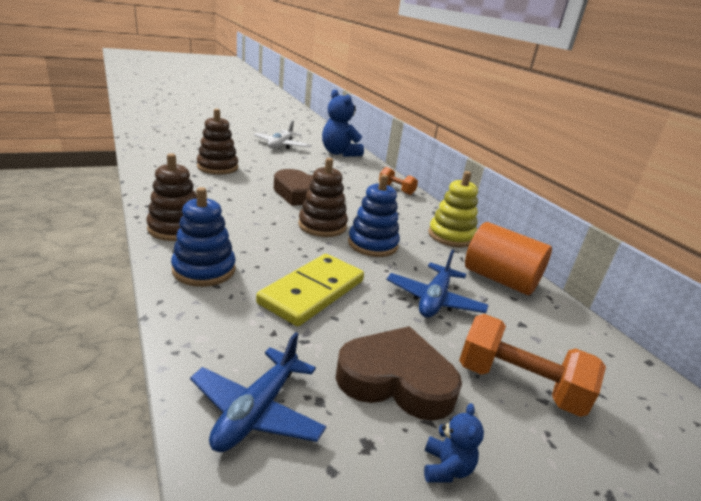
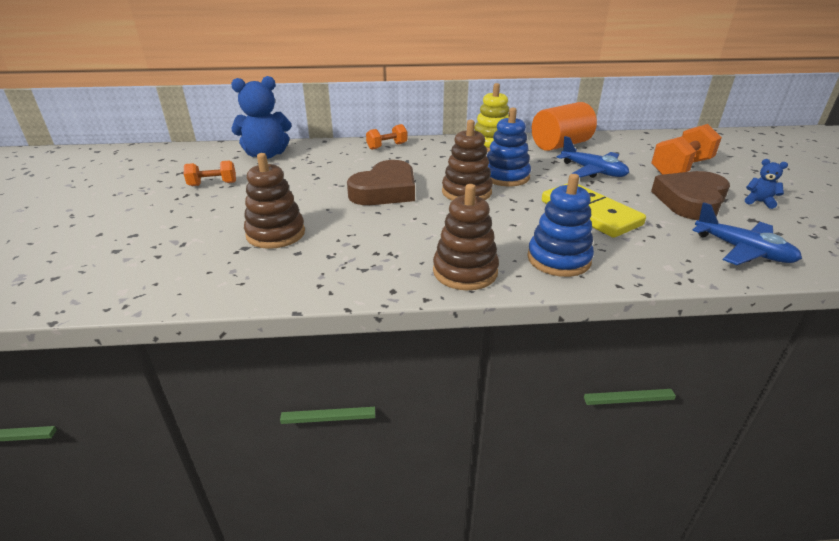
camera: 65 degrees left, 5 degrees up
white plane [254,120,309,149] -> orange dumbbell [184,161,236,186]

